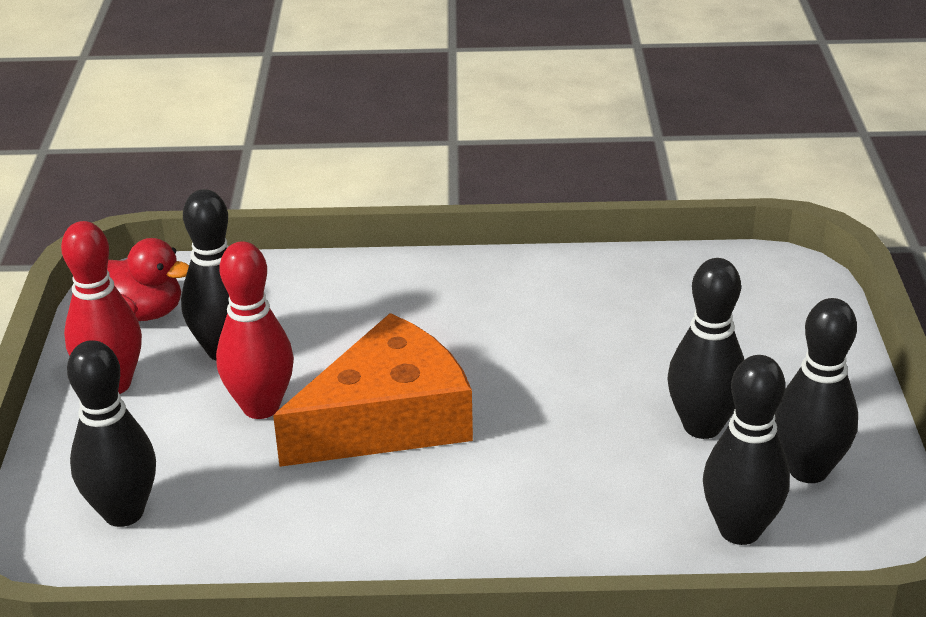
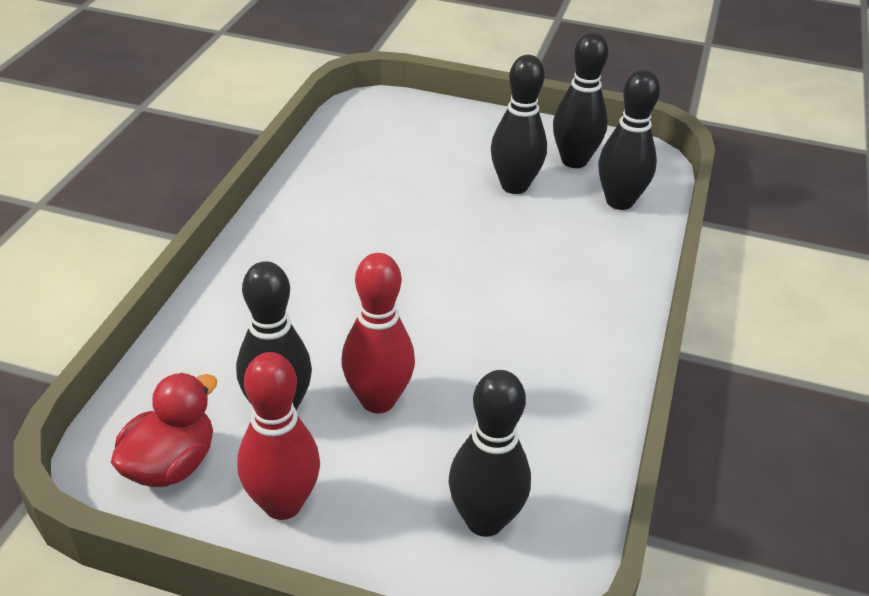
camera: 75 degrees left, 5 degrees up
orange cheese [273,313,473,467] -> none

